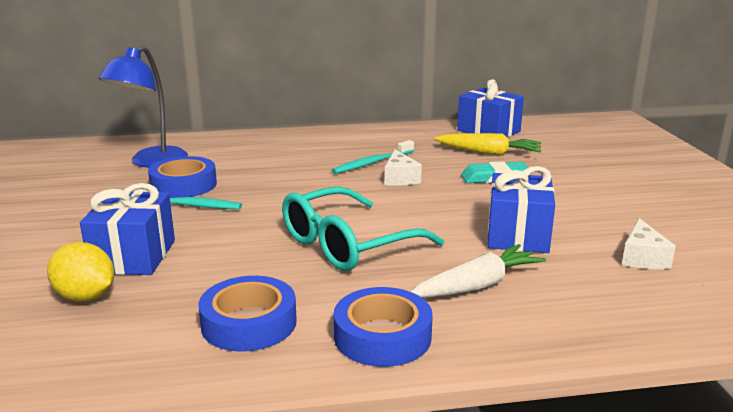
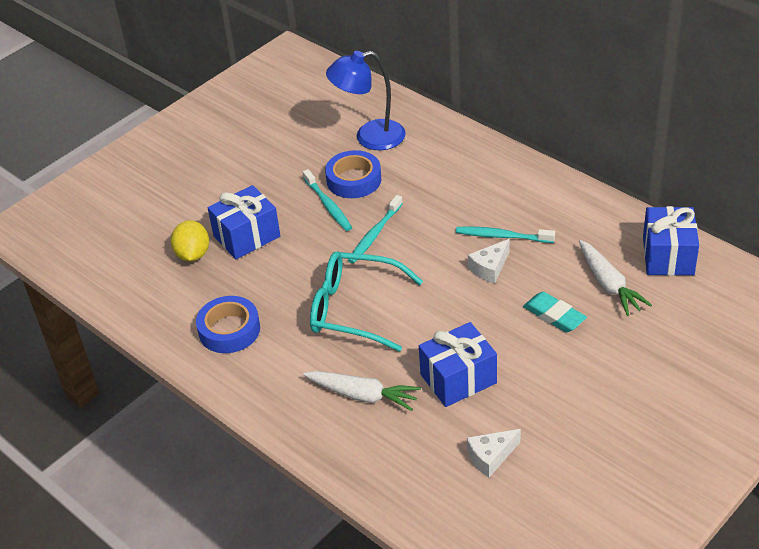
camera: 55 degrees right, 20 degrees up
blue tape [334,287,433,367] -> none
yellow carrot [434,133,541,155] -> white carrot [579,240,652,316]
none -> turquoise toothbrush [348,195,403,263]

